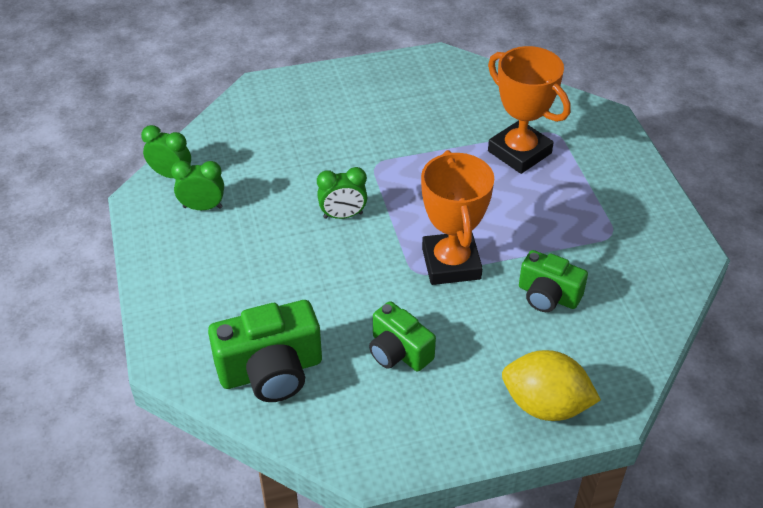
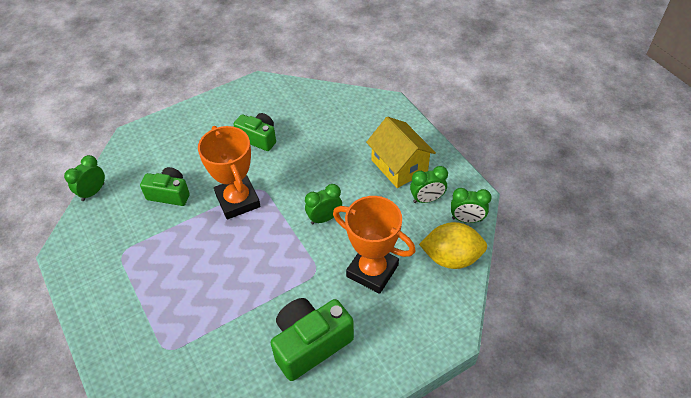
camera: 165 degrees right, 5 degrees up
green camera [208,300,322,402] -> green camera moved to [271,298,354,381]
orange trophy [488,46,570,174] -> orange trophy moved to [333,196,416,294]
yellow lemon [502,350,601,421] -> yellow lemon moved to [419,222,487,269]
none -> green clock [64,155,105,201]
none -> yellow house [366,117,436,188]

